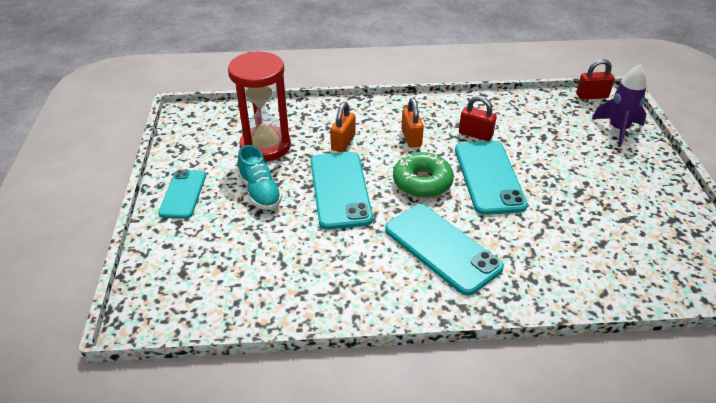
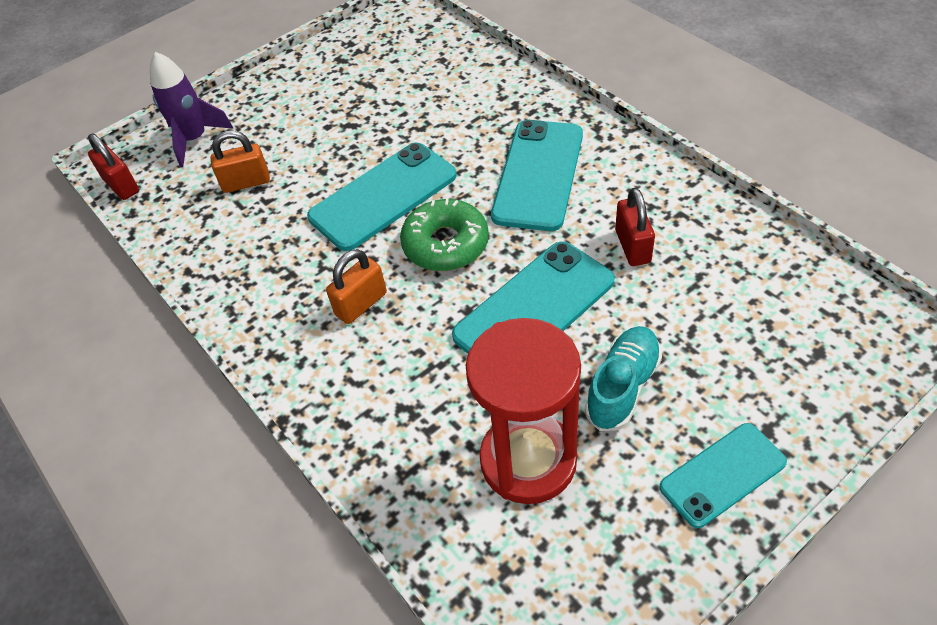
camera: 120 degrees left, 10 degrees up
orange padlock [330,102,356,152] -> orange padlock moved to [211,131,270,193]
red padlock [459,96,497,141] -> red padlock moved to [615,188,655,266]

